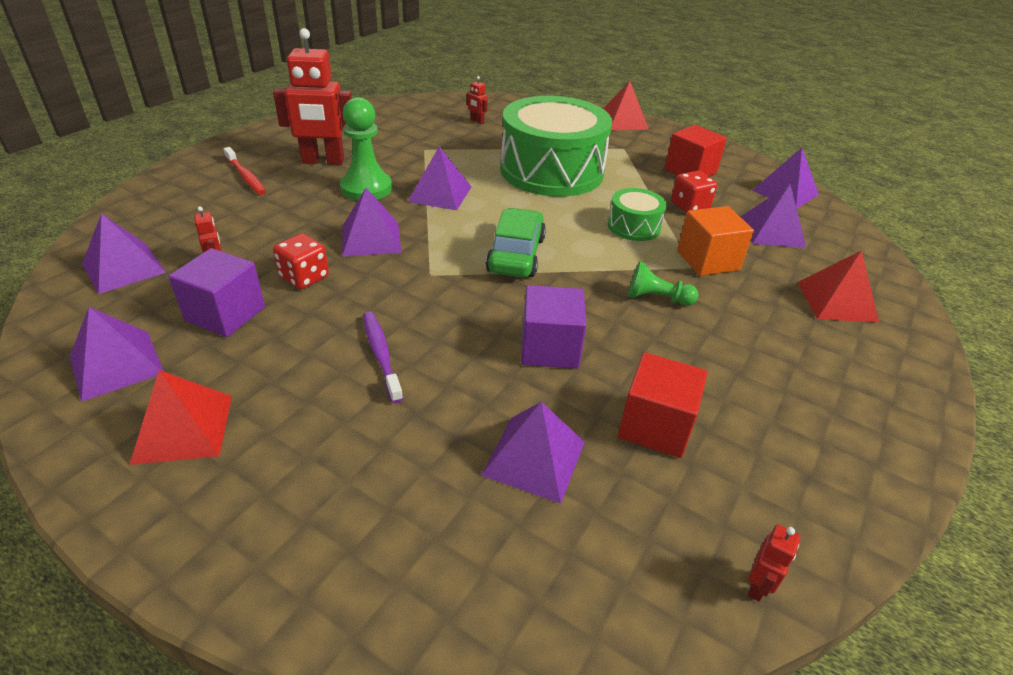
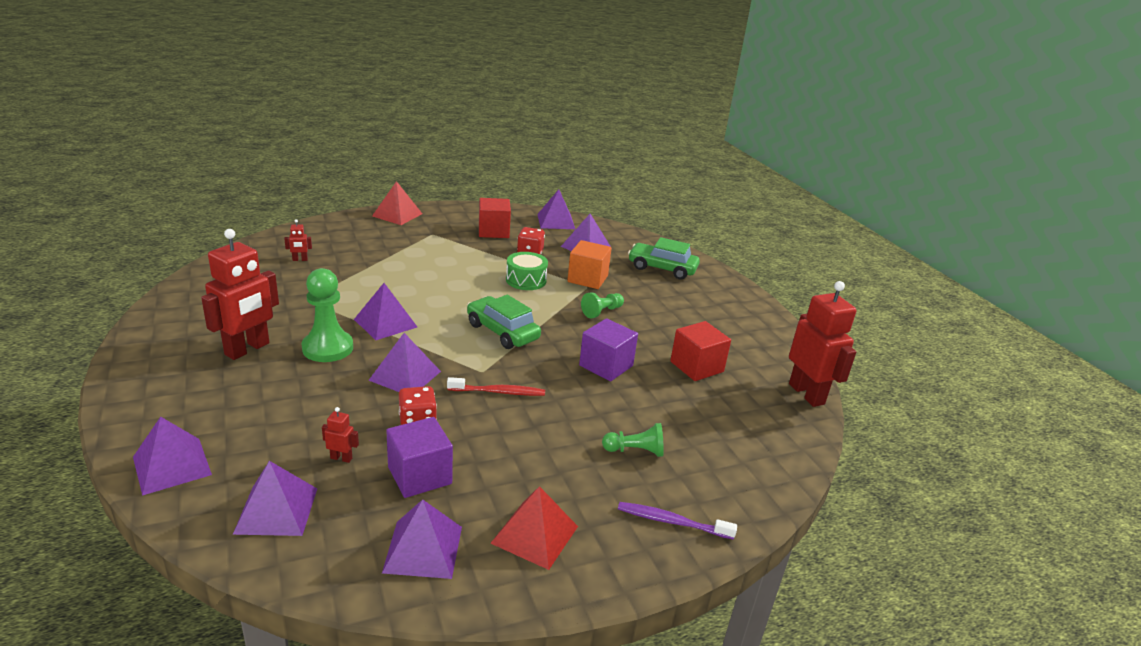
camera: 55 degrees left, 10 degrees down
red toothbrush [223,147,266,195] -> red toothbrush moved to [447,377,545,396]
purple toothbrush [363,312,403,403] -> purple toothbrush moved to [618,502,737,540]
purple pyramid [481,402,585,504] -> purple pyramid moved to [133,417,212,496]
green drum [500,96,612,197] -> none
red robot [748,524,801,602] -> red robot [789,281,857,407], size x2.44
red pyramid [797,250,879,322] -> green car [628,237,700,280]
none -> green pawn [602,423,664,457]

